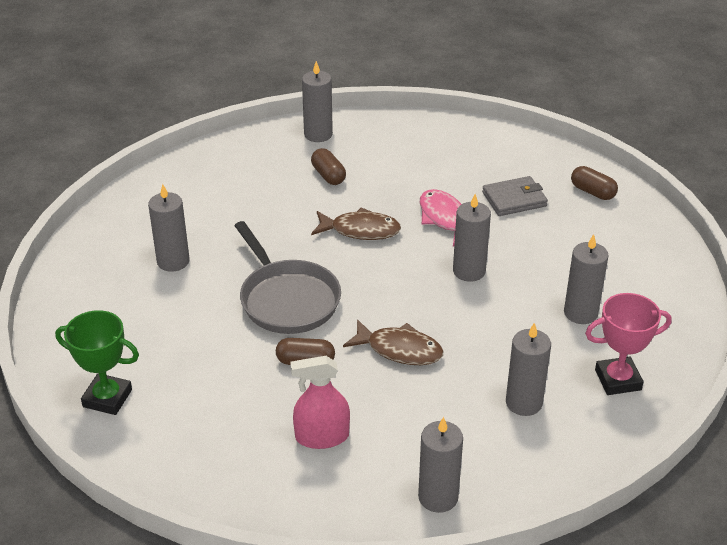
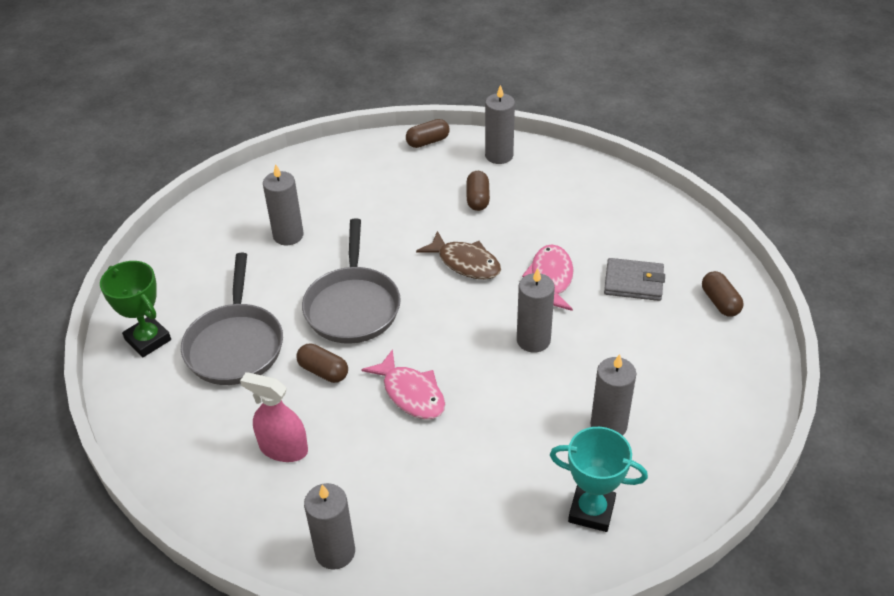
camera: 30 degrees right, 5 degrees up
brown fish [343,319,443,365] -> pink fish [361,349,445,419]
grey candle [506,323,551,416] -> none
pink trophy [585,293,672,395] -> turquoise trophy [550,427,648,532]
none -> grey pan [181,253,283,385]
none -> brown capsule [406,119,449,148]

